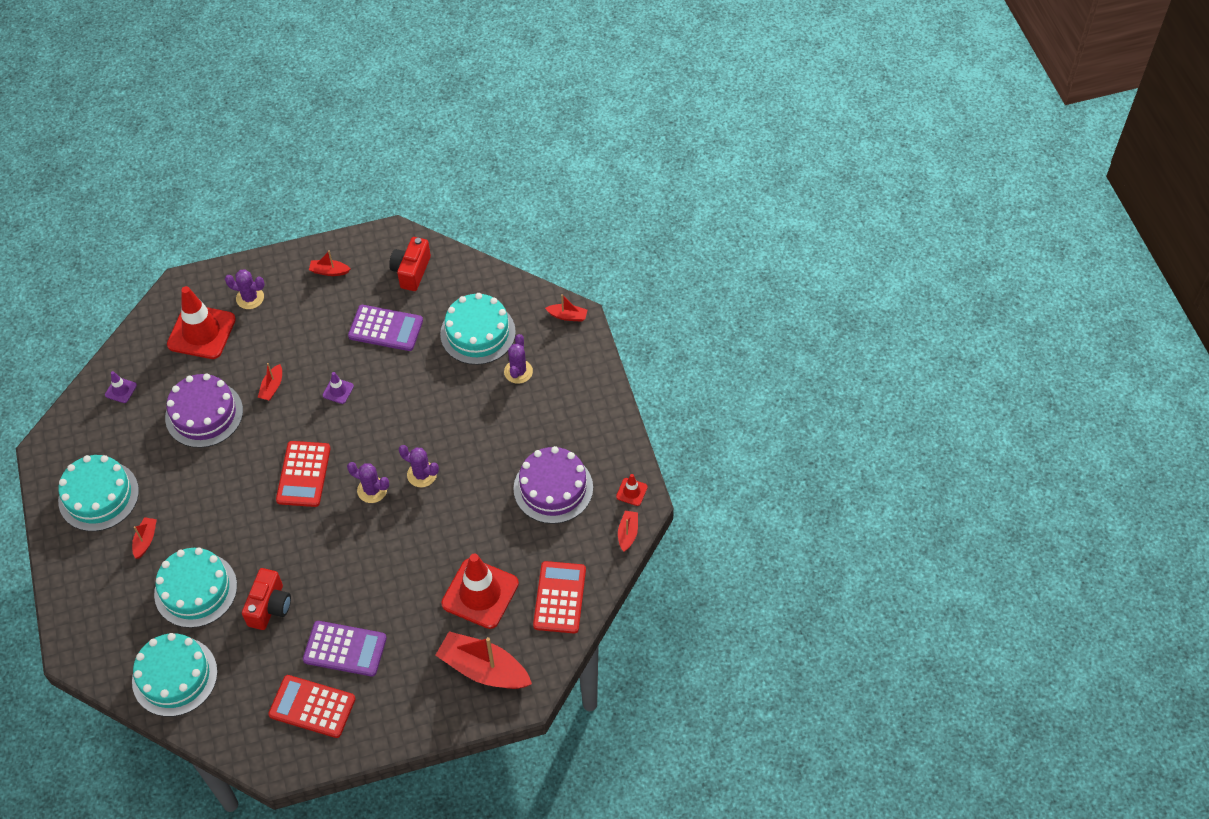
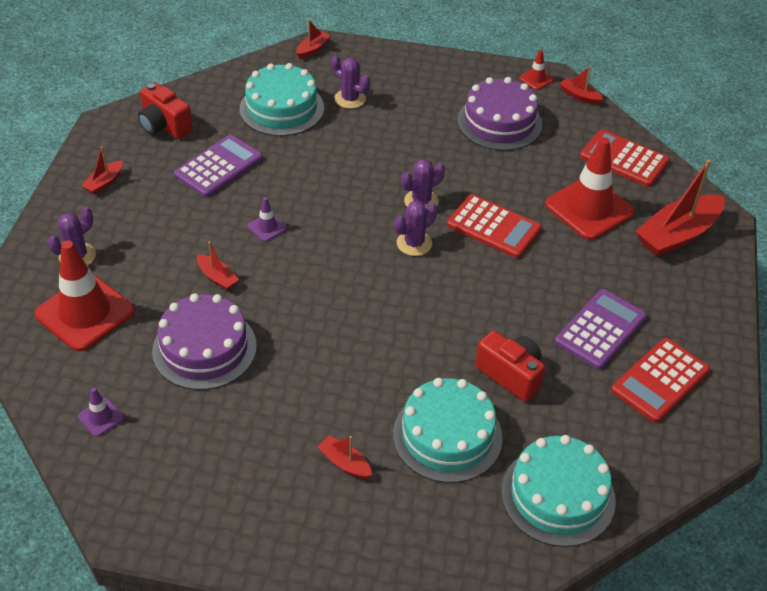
camera: 65 degrees left, 10 degrees down
turquoise cake [58,455,139,531] -> none
red calculator [276,441,331,507] -> red calculator moved to [447,194,542,258]

